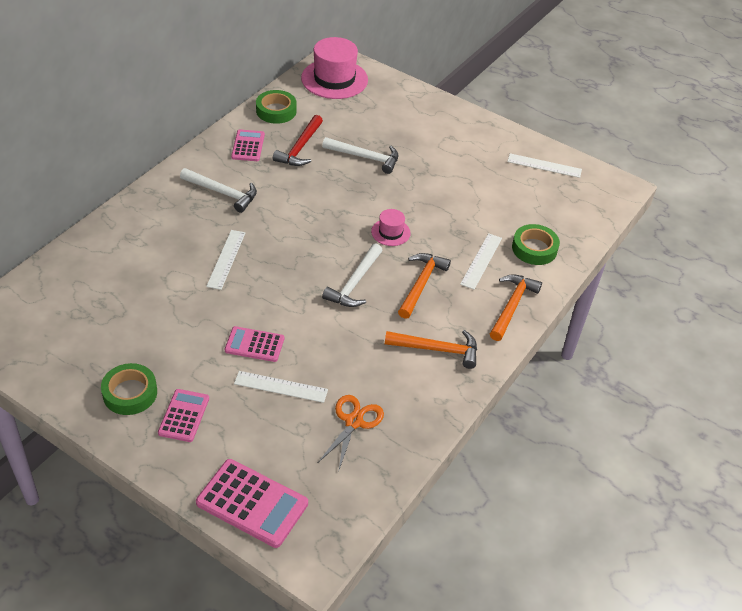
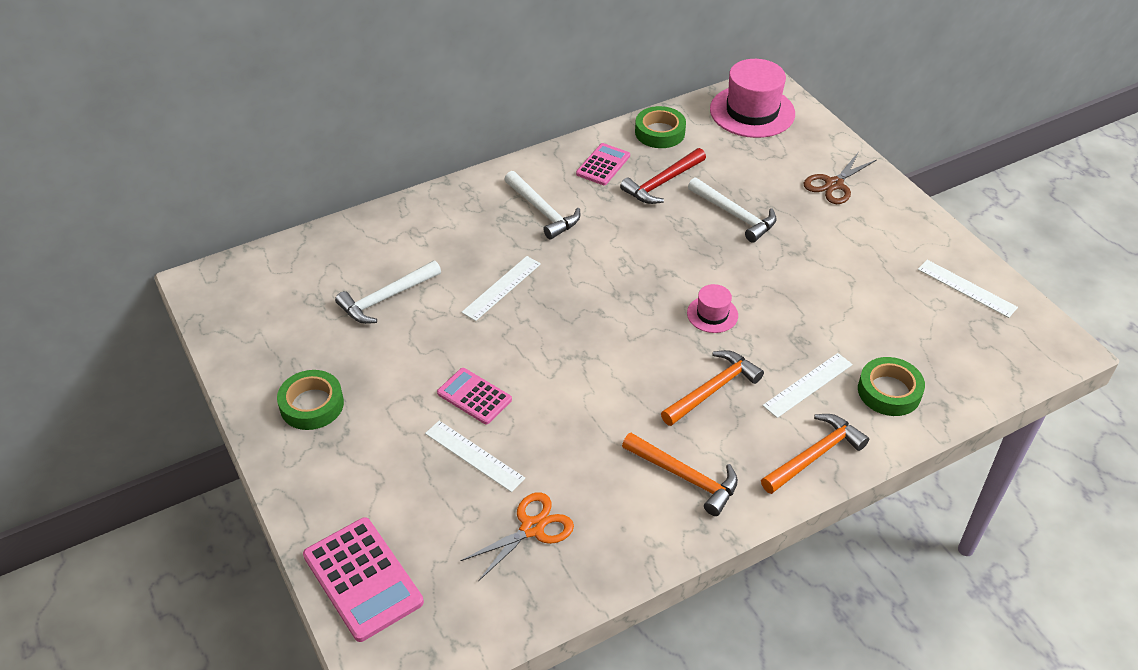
camera: 30 degrees right, 0 degrees up
pink calculator [158,389,209,442] -> none
white hammer [322,243,383,307] -> white hammer moved to [335,260,441,324]
none -> brown scissors [804,152,877,204]

